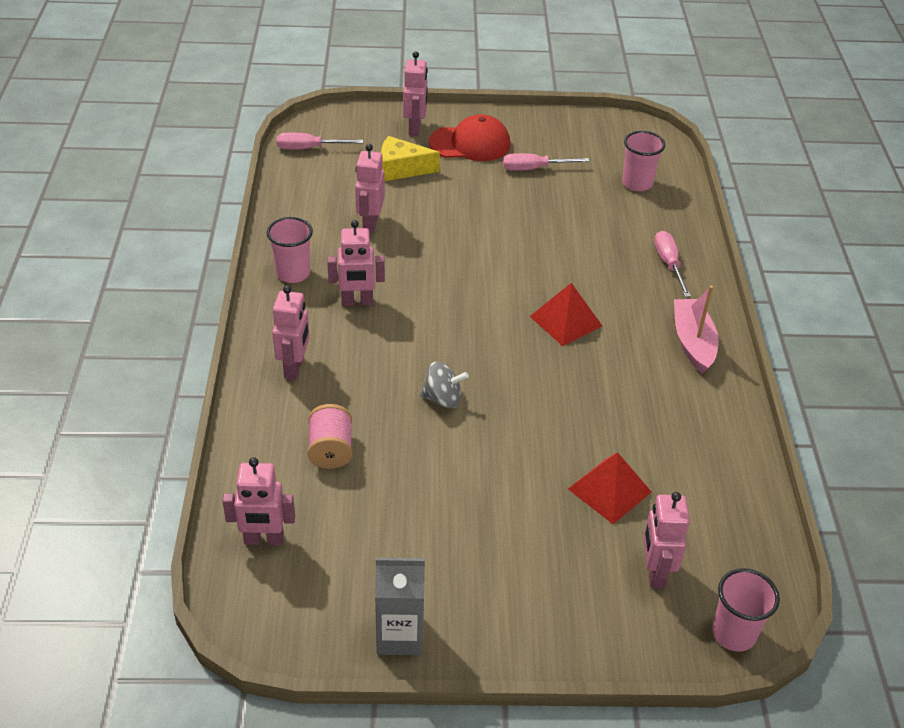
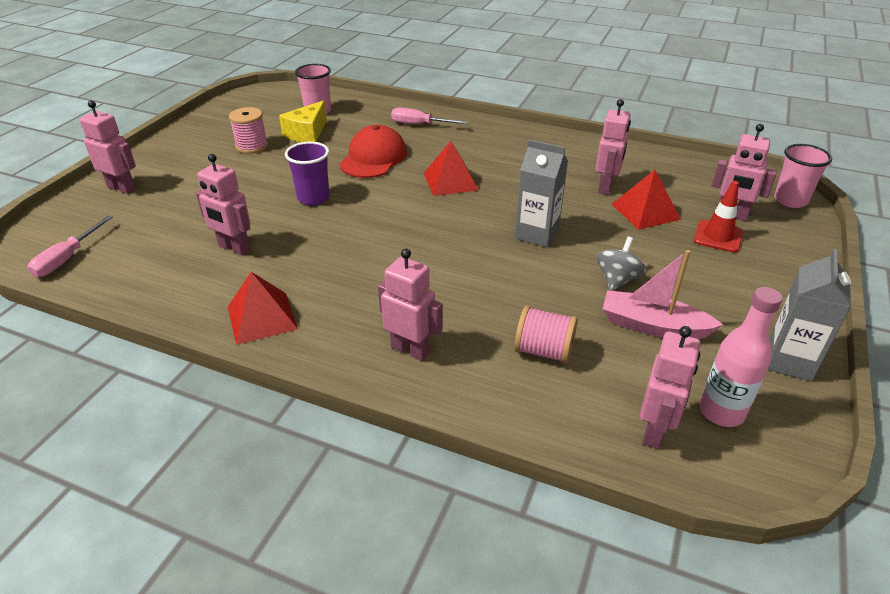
camera: 65 degrees left, 5 degrees down
pink cup [267,217,313,283] -> red pyramid [228,272,298,345]
pink robot [327,220,385,306] -> pink robot moved to [595,99,631,195]
yellow cheese [381,136,440,181] -> yellow cheese moved to [279,100,327,142]
grey spinning top [420,361,469,409] -> grey spinning top moved to [597,237,646,291]
red cap [429,114,510,161] -> red cap moved to [339,125,407,178]
pink screwdriver [503,153,589,171] -> pink spool [229,107,268,154]
pink boat [674,285,719,374] -> pink boat moved to [603,250,723,339]
none -> purple cup [285,141,330,205]
none -> grey carton [515,139,568,247]
none -> red traffic cone [694,181,743,253]
none -> pink bottle [699,287,783,427]

